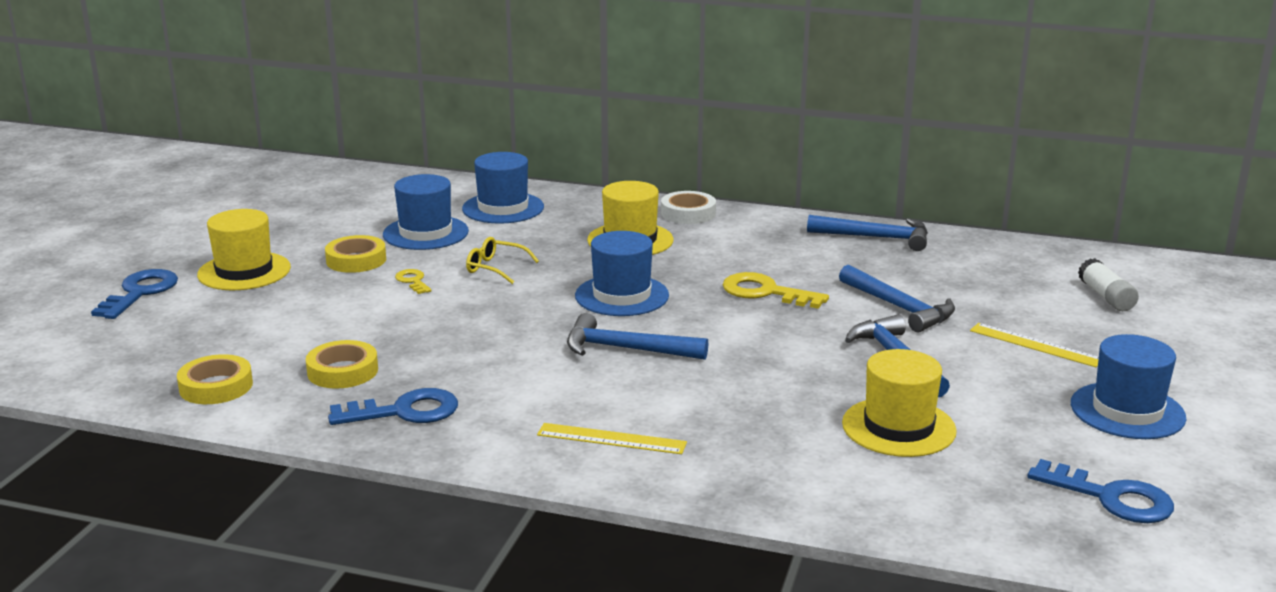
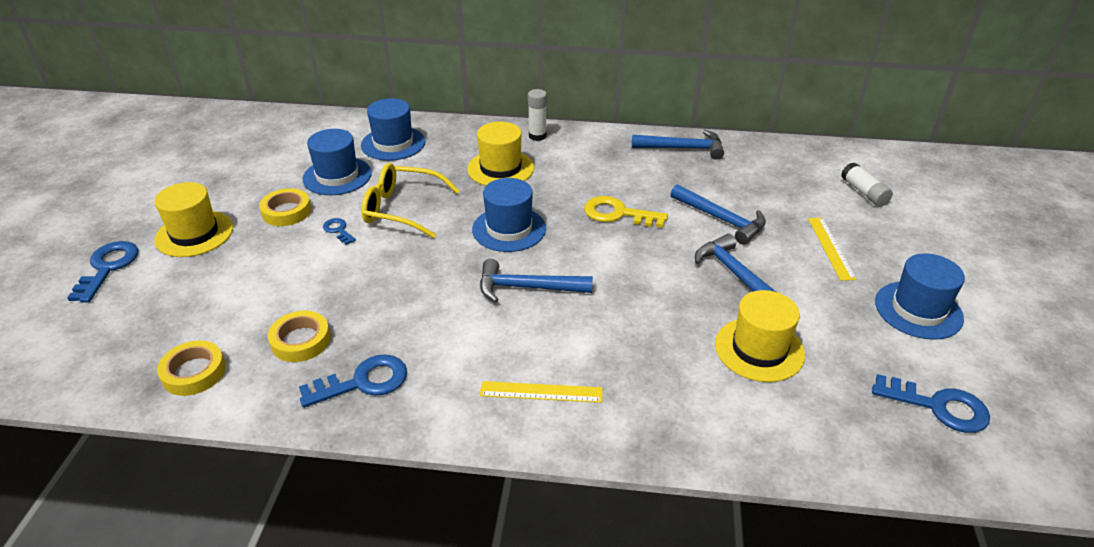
camera: 10 degrees left, 15 degrees up
yellow key [395,269,432,294] -> blue key [323,218,356,245]
yellow glasses [466,237,539,284] -> yellow glasses [361,163,460,238], size x1.75
white tape [661,191,716,224] -> white glue stick [528,89,547,141]
yellow ruler [970,323,1099,367] -> yellow ruler turned 60 degrees clockwise [808,218,856,281]

